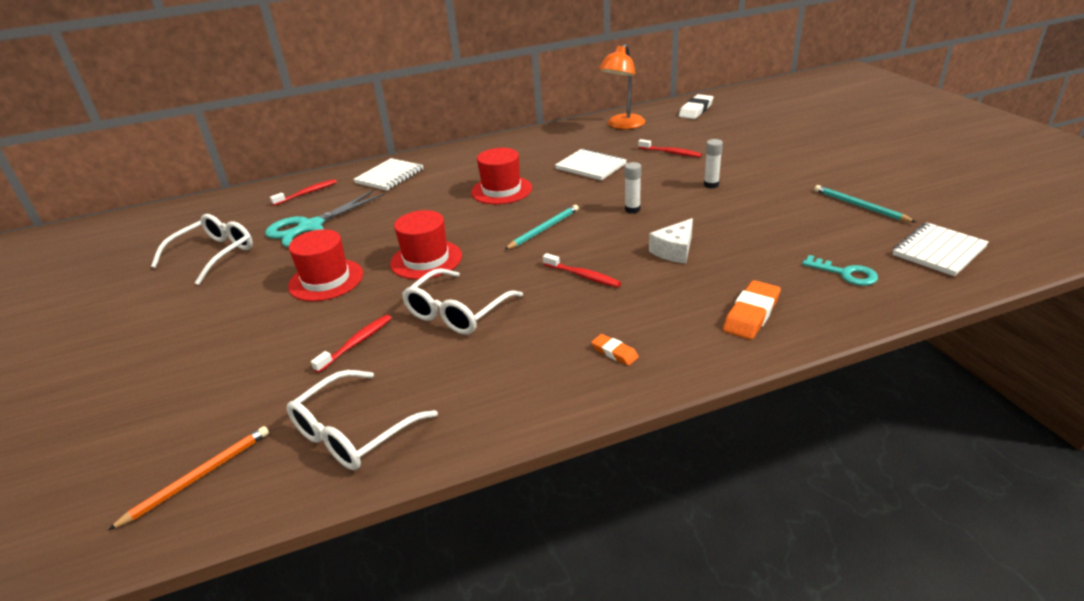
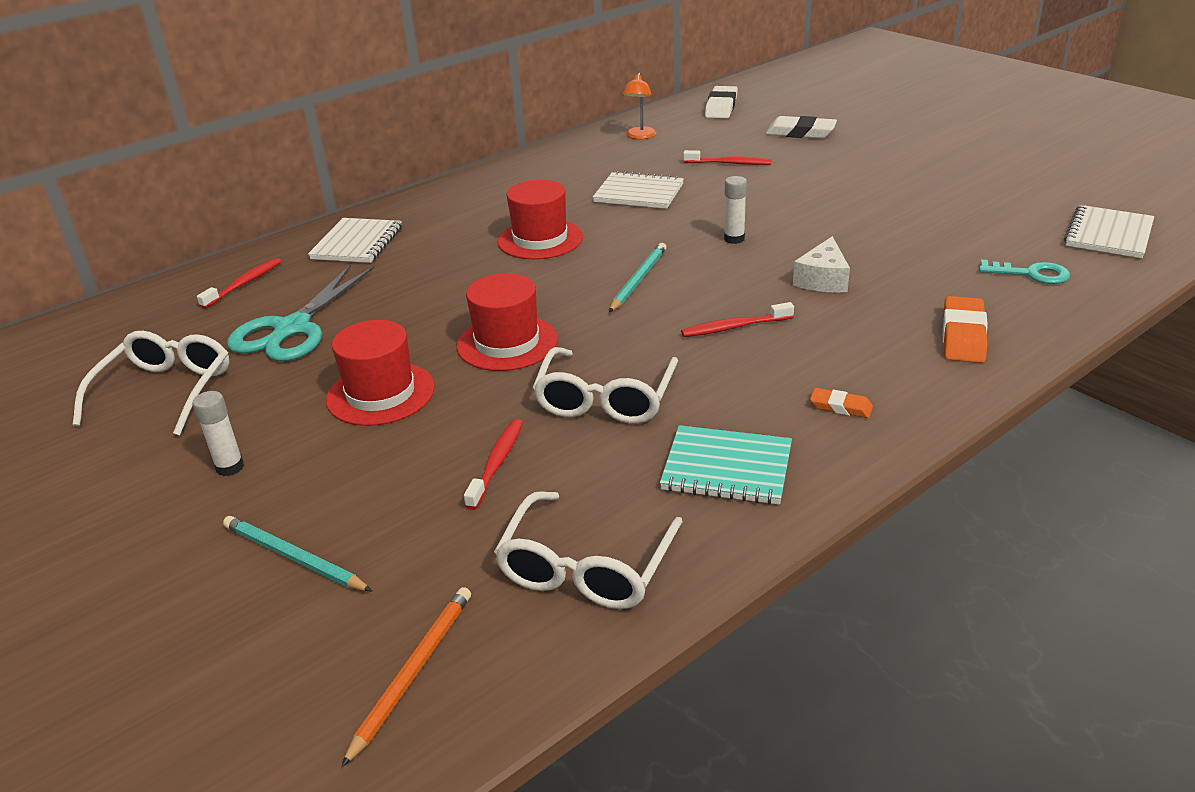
camera: 20 degrees left, 0 degrees up
red toothbrush [543,253,621,287] -> red toothbrush turned 150 degrees clockwise [681,302,794,337]
orange lamp [598,44,645,129] -> orange lamp [622,73,656,139], size x0.59
white glue stick [704,139,723,189] -> white glue stick moved to [192,391,244,476]
turquoise pencil [814,185,916,222] -> turquoise pencil moved to [223,516,372,591]
none -> turquoise notebook [660,425,792,505]
none -> white eraser [766,116,837,139]

